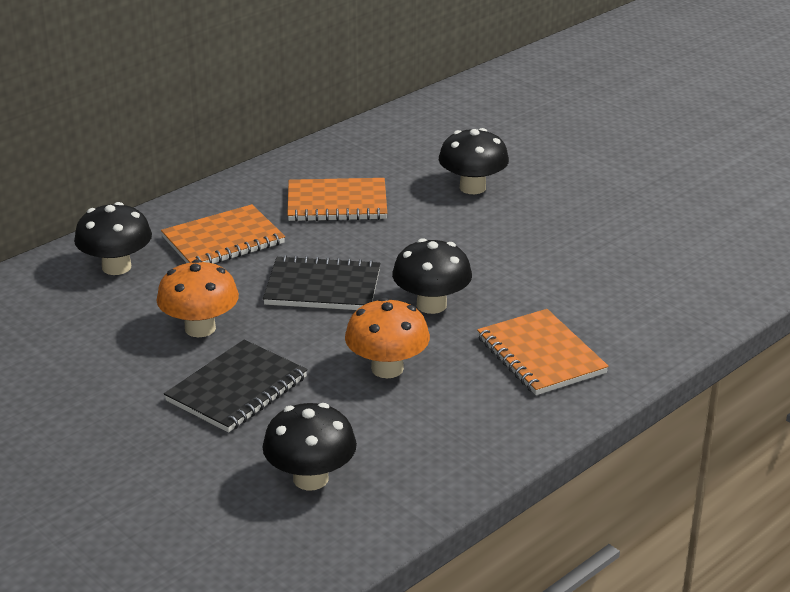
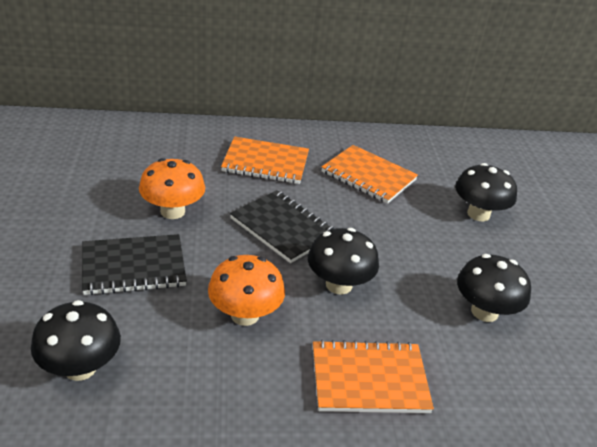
camera: 35 degrees right, 5 degrees up
black mushroom [74,202,152,275] -> black mushroom moved to [457,254,531,322]
orange notebook [477,309,609,395] -> orange notebook turned 75 degrees clockwise [313,340,434,413]

